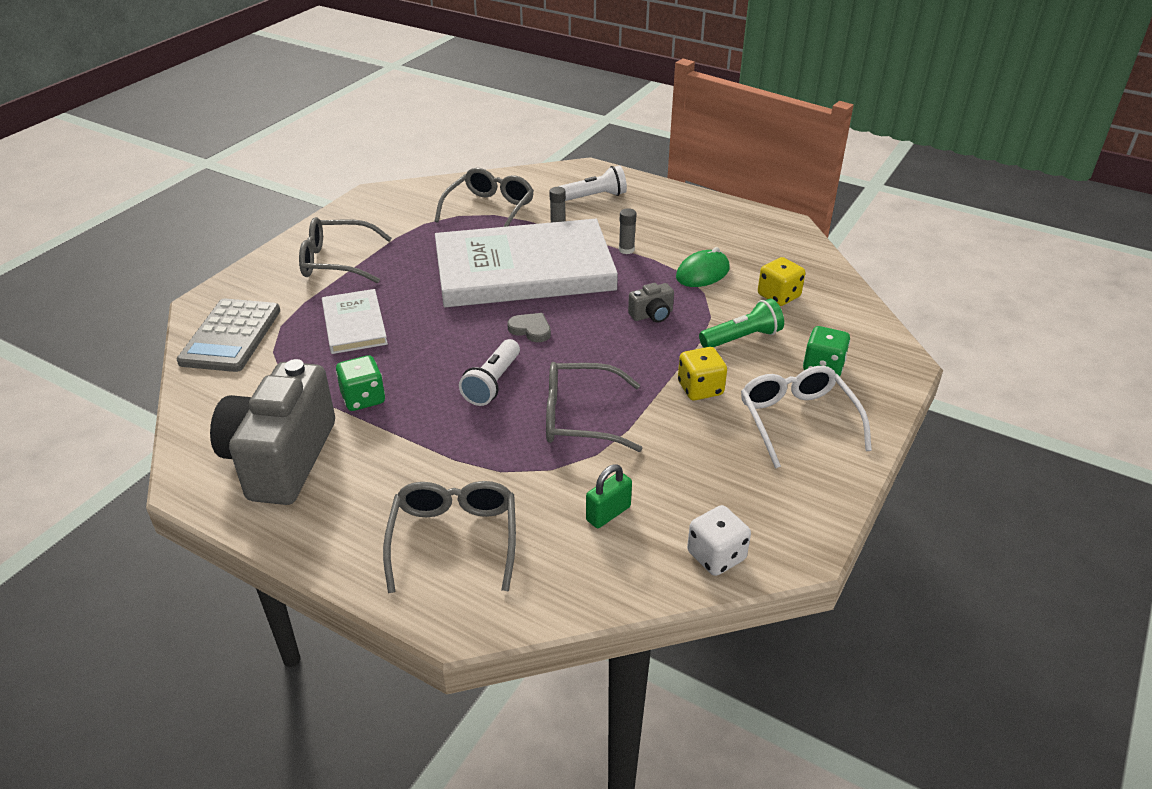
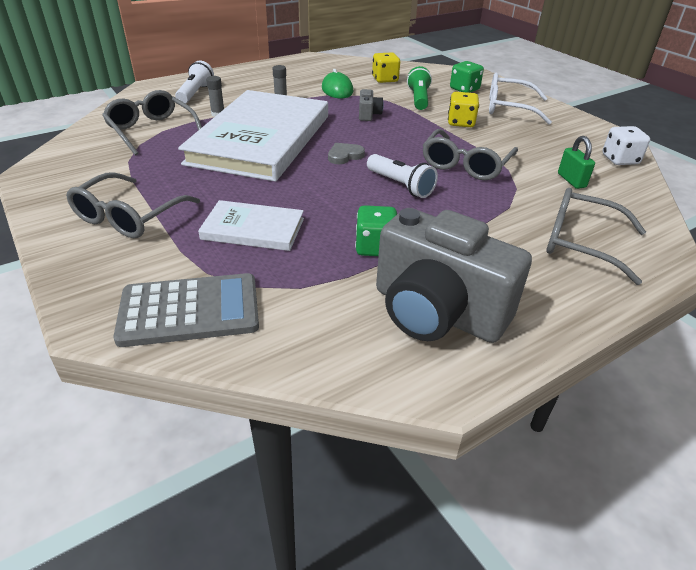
camera: 65 degrees left, 0 degrees up
grey calculator [177,299,280,372] -> grey calculator turned 45 degrees counterclockwise [113,273,259,347]

